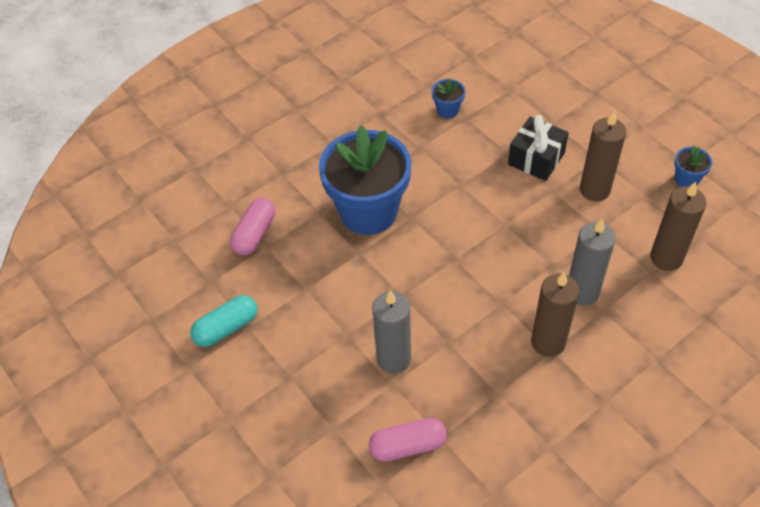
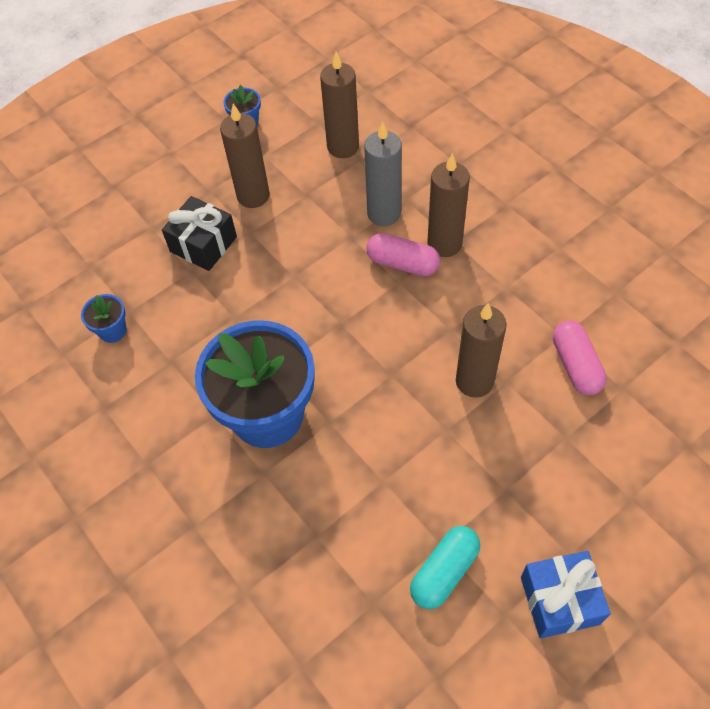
camera: 90 degrees left, 5 degrees up
turquoise capsule [190,295,258,347] -> turquoise capsule turned 75 degrees clockwise [410,526,480,609]
pink capsule [230,198,275,255] -> pink capsule moved to [366,233,440,276]
grey candle [372,290,411,374] -> brown candle [456,303,506,398]
none -> blue gift [521,551,611,638]

